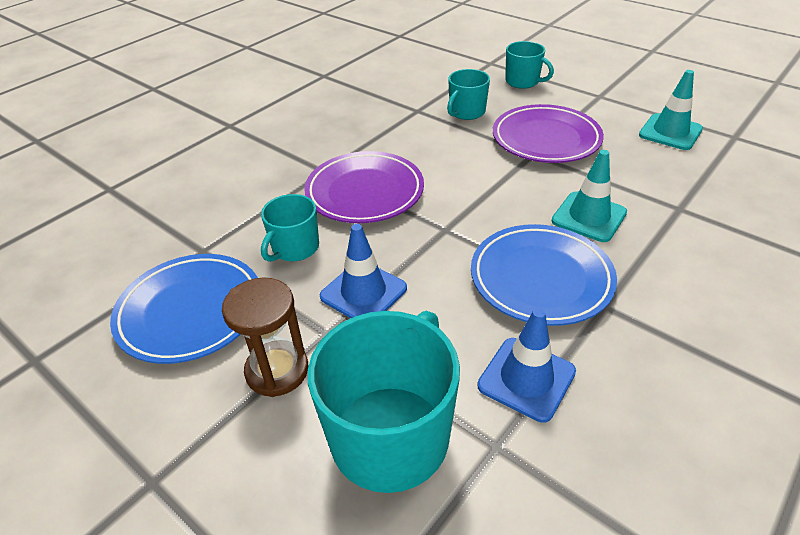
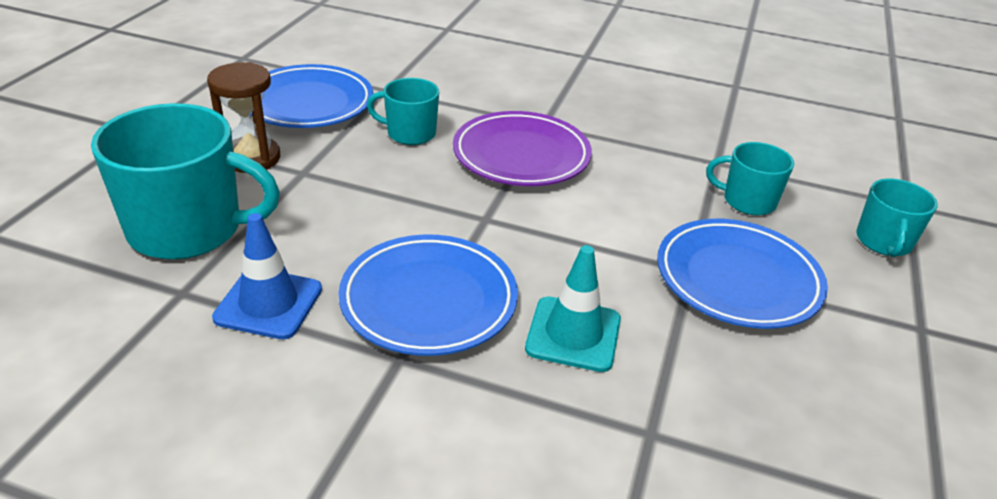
camera: 65 degrees right, 5 degrees down
blue traffic cone [320,224,407,318] -> none
purple plate [493,104,604,163] -> blue plate [657,219,828,329]
turquoise traffic cone [639,70,703,150] -> none

